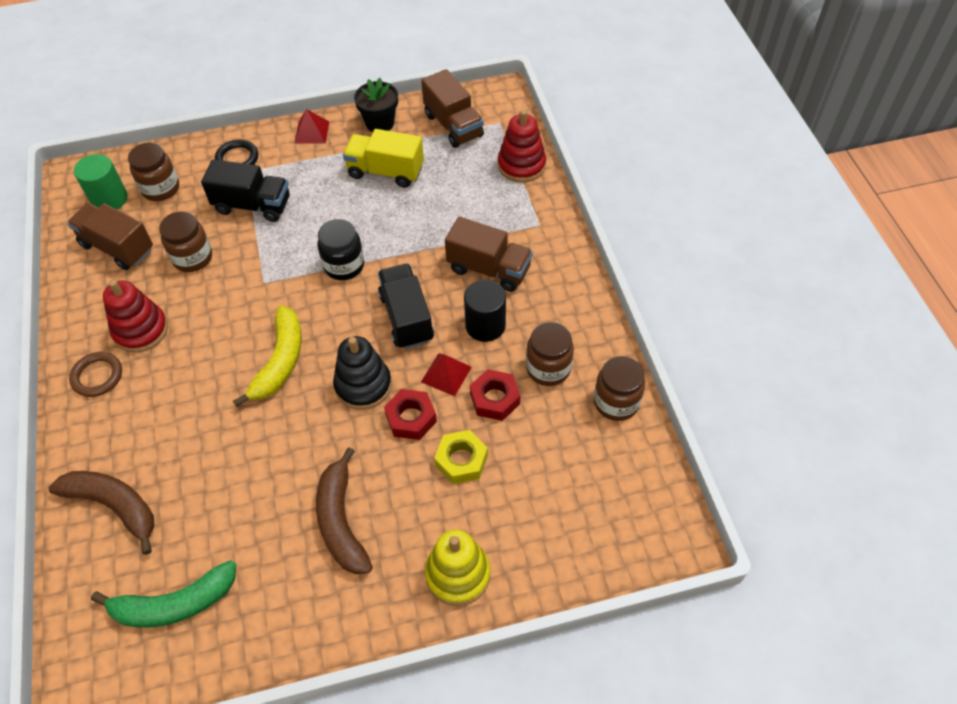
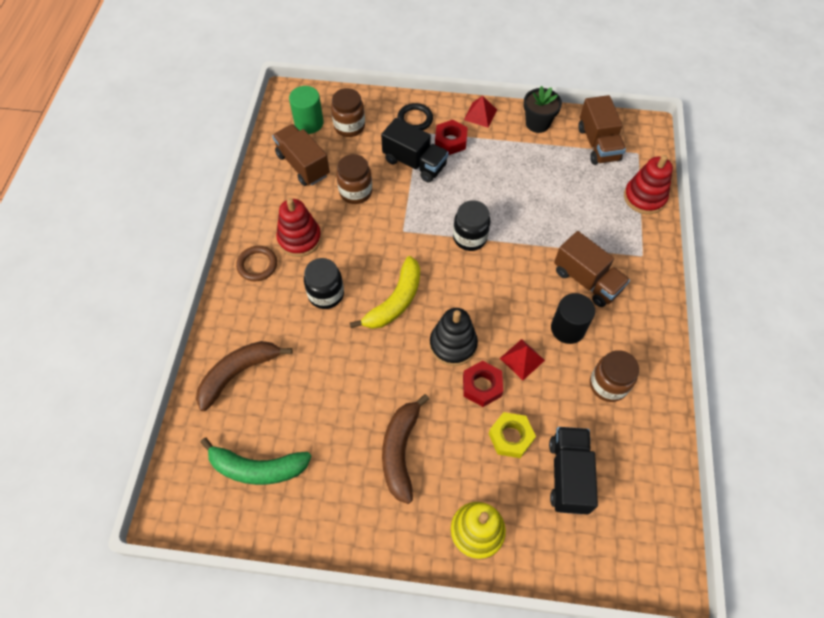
camera: 20 degrees right, 5 degrees up
brown banana [49,471,154,555] -> brown banana turned 90 degrees counterclockwise [196,341,293,411]
yellow truck [343,129,424,188] -> none
black truck [378,263,434,349] -> black truck moved to [549,427,598,514]
red nut [470,369,520,421] -> red nut moved to [435,120,468,155]
brown jar [594,356,645,421] -> none
none -> black jar [304,258,344,309]

